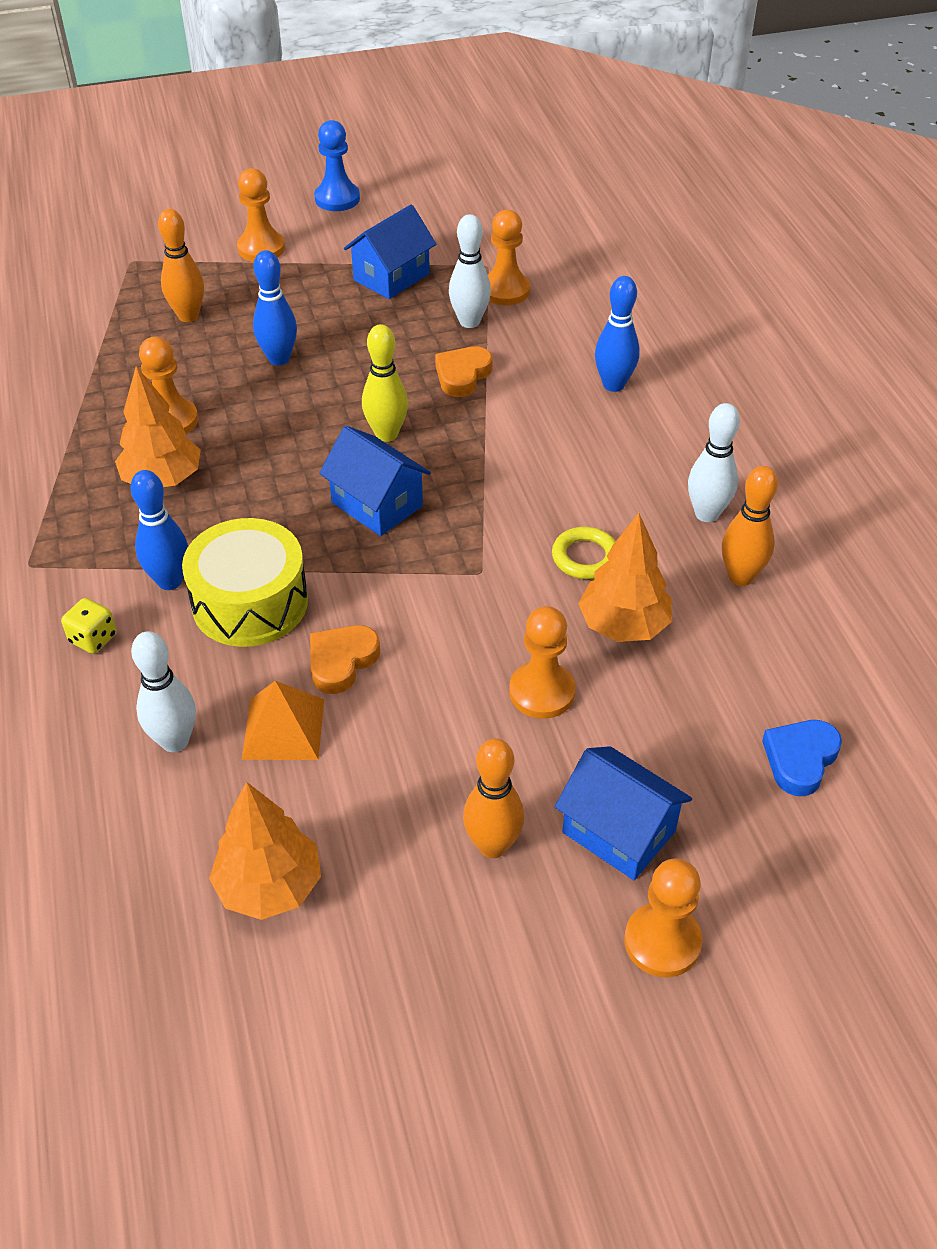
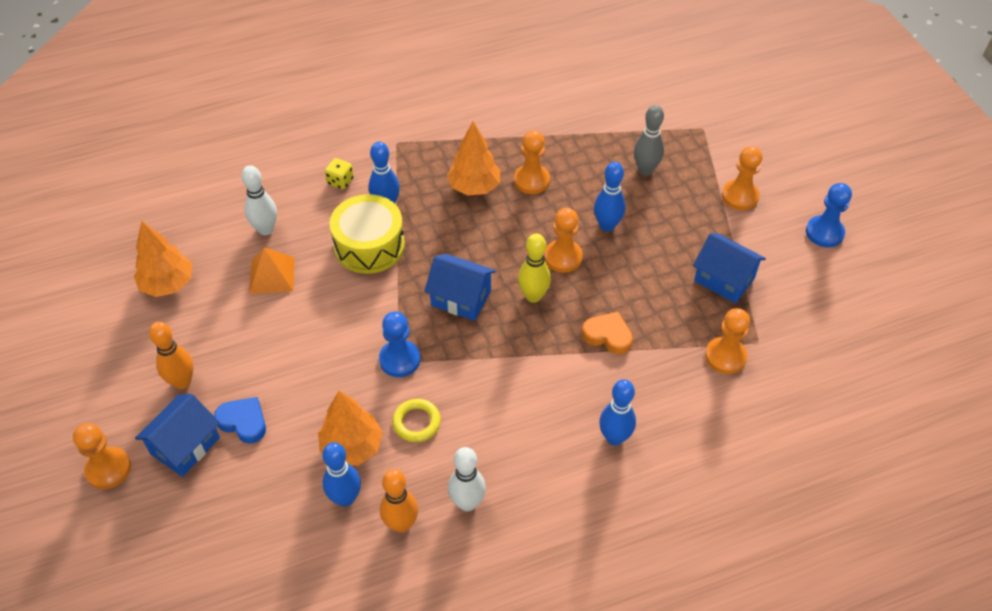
camera: 85 degrees right, 5 degrees up
orange bowling pin [158,209,204,322] -> grey bowling pin [634,105,664,175]
orange heart [310,625,380,694] -> none
blue house [319,426,431,536] -> blue house turned 75 degrees clockwise [424,254,496,321]
white bowling pin [449,214,491,328] -> none
orange pawn [509,606,576,719] -> orange pawn moved to [544,208,583,273]
blue heart [762,720,842,796] -> blue heart moved to [214,397,266,444]
none -> blue bowling pin [322,442,361,507]
none -> blue pawn [379,312,420,377]

